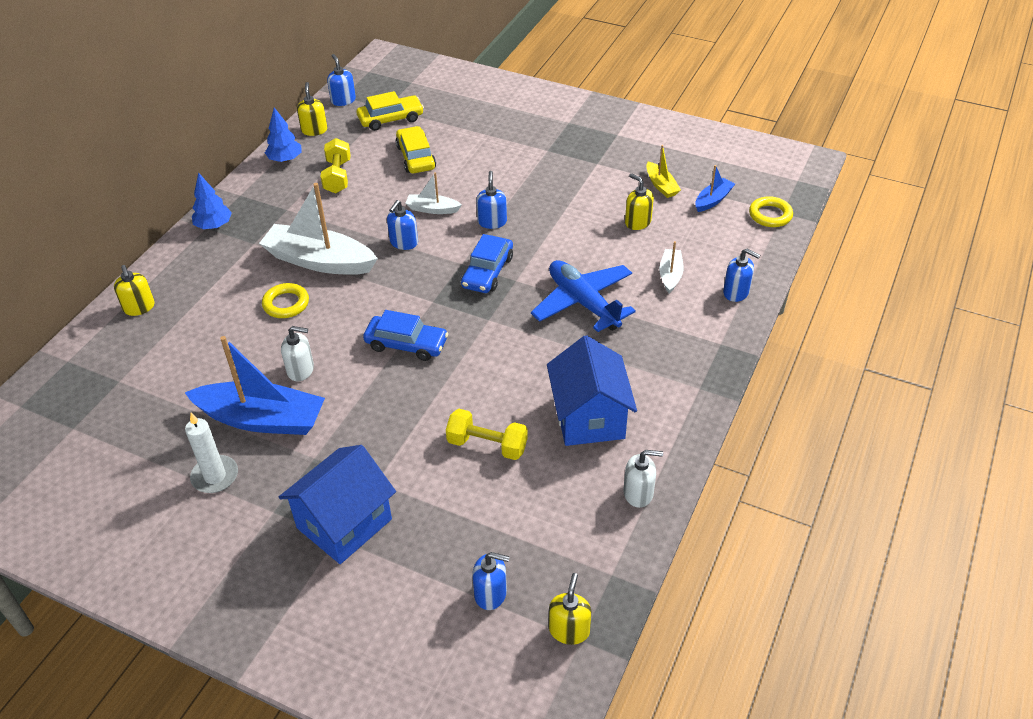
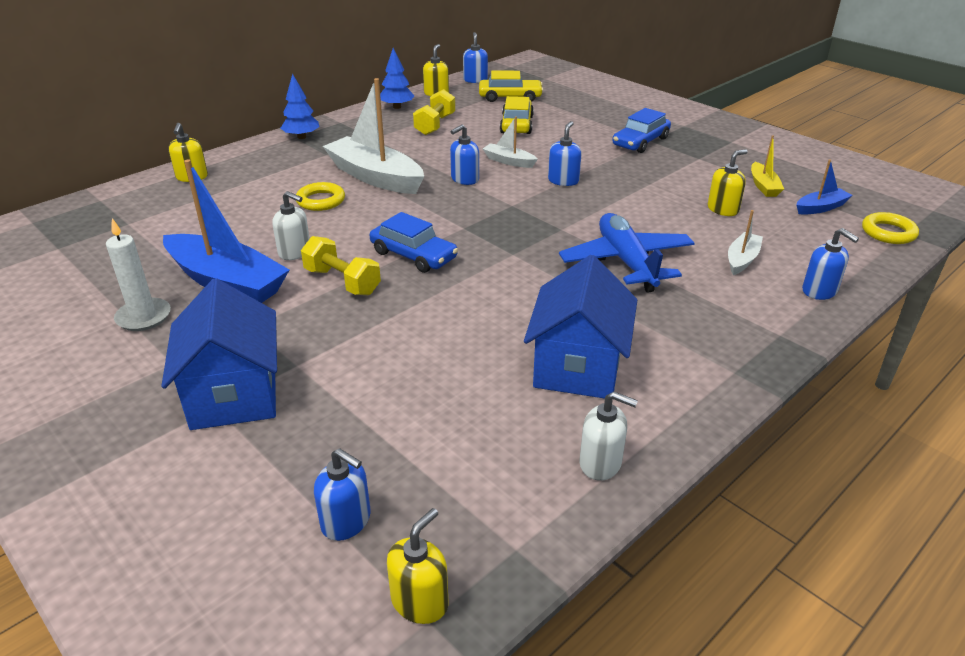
camera: 20 degrees right, 10 degrees down
blue house [279,445,396,564] -> blue house turned 75 degrees counterclockwise [161,278,277,430]
yellow dumbbell [446,409,528,460] -> yellow dumbbell moved to [301,236,381,295]
blue car [461,234,513,293] -> blue car moved to [612,108,671,153]
yellow soap dispenser [625,173,654,230] -> yellow soap dispenser turned 75 degrees clockwise [708,149,748,216]

